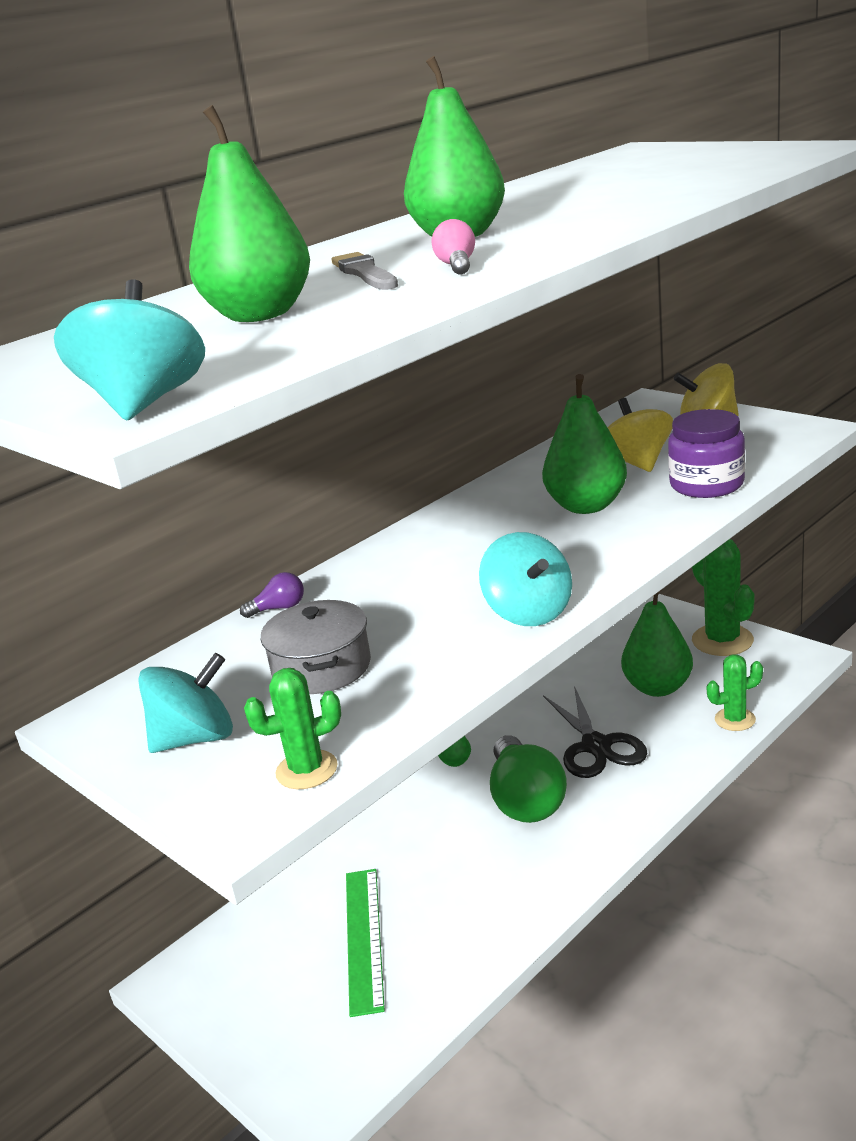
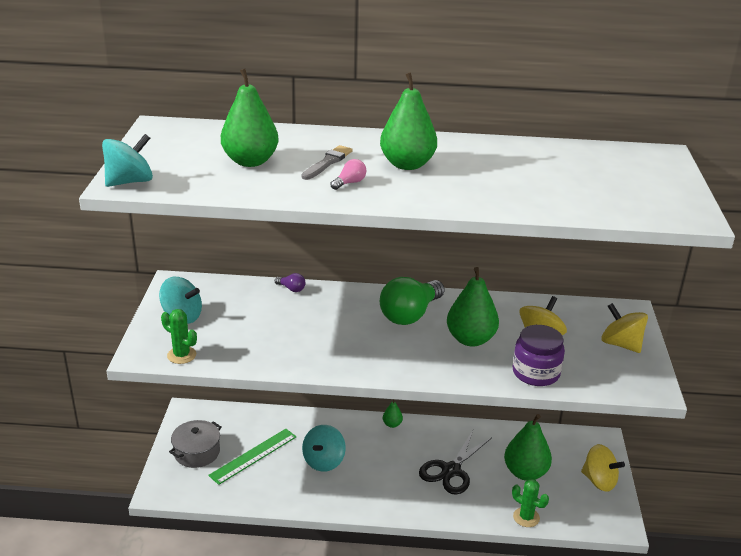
camera: 45 degrees right, 5 degrees up
grey pot [260,600,371,694] -> grey pot moved to [169,420,222,468]
turquoise spinning top [479,532,572,626] -> turquoise spinning top moved to [302,425,346,472]
green light bulb [490,735,567,823] -> green light bulb moved to [380,277,445,325]
green cactus [692,539,754,656] -> yellow spinning top [581,444,625,492]

